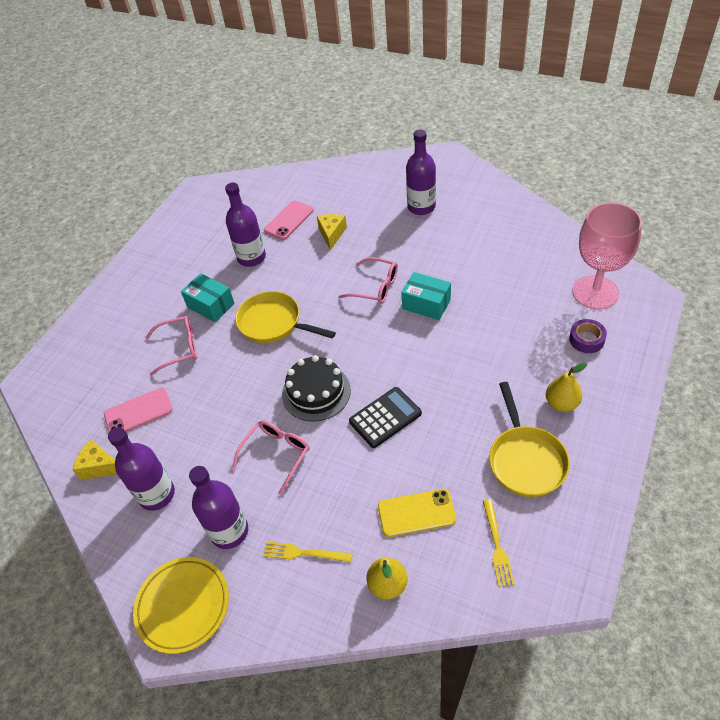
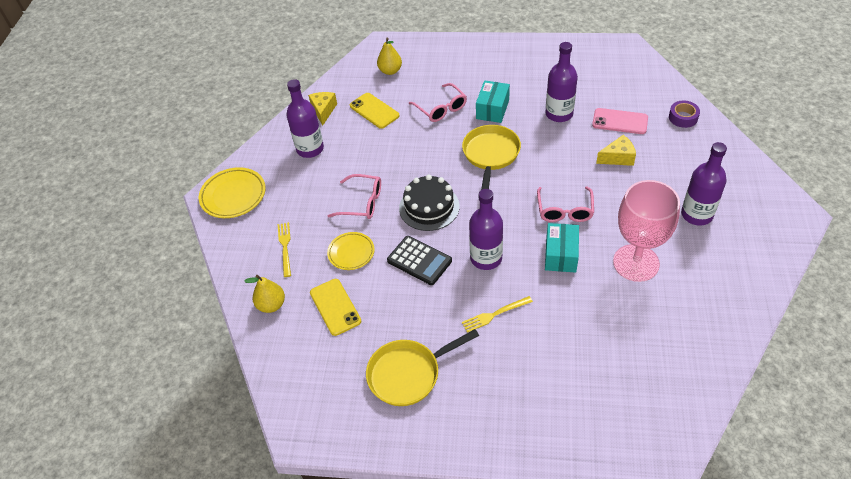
camera: 70 degrees right, 0 degrees up
pink phone [104,388,173,432] -> yellow phone [350,93,399,129]
purple bottle [189,466,248,549] -> purple bottle moved to [469,189,503,270]
yellow fork [483,499,515,587] -> yellow fork moved to [462,296,533,333]
yellow pear [546,363,587,412] -> yellow pear moved to [377,37,402,75]
purple tape [569,319,607,353] -> purple tape moved to [669,100,700,128]
pink goblet [572,202,642,309] -> pink goblet moved to [613,180,680,282]
none -> yellow plate [327,232,375,270]

